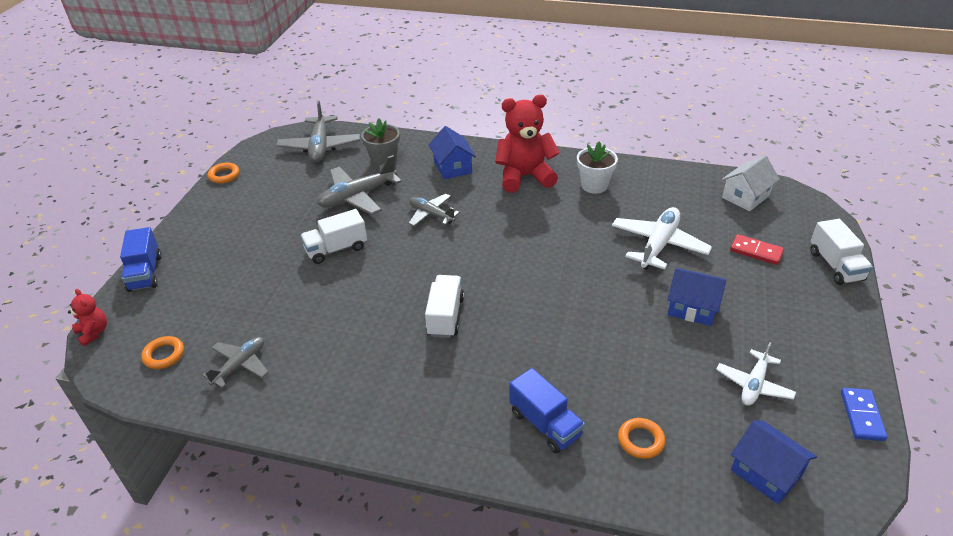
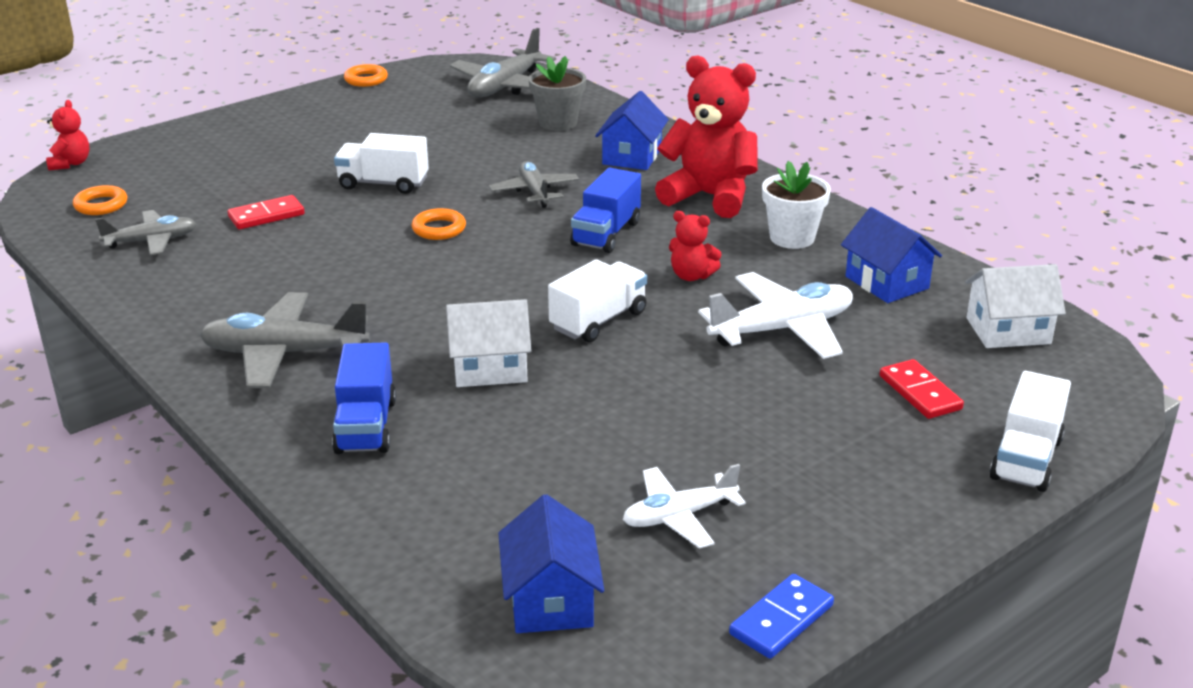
camera: 35 degrees right, 10 degrees down
blue truck [120,227,162,292] -> blue truck moved to [570,168,641,253]
grey plane [317,155,402,215] -> grey plane moved to [199,292,370,388]
white truck [425,275,464,338] -> white truck moved to [548,259,647,342]
orange ring [618,418,665,459] -> orange ring moved to [412,208,466,240]
blue house [667,268,726,326] -> blue house moved to [841,207,942,303]
none -> red domino [228,195,305,229]
none -> white house [446,299,531,387]
none -> red teddy bear [669,211,722,281]

